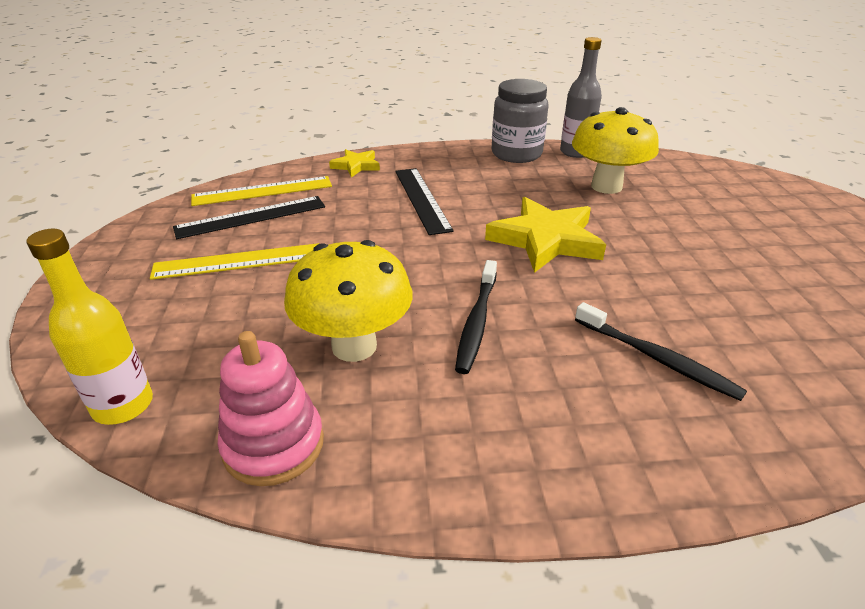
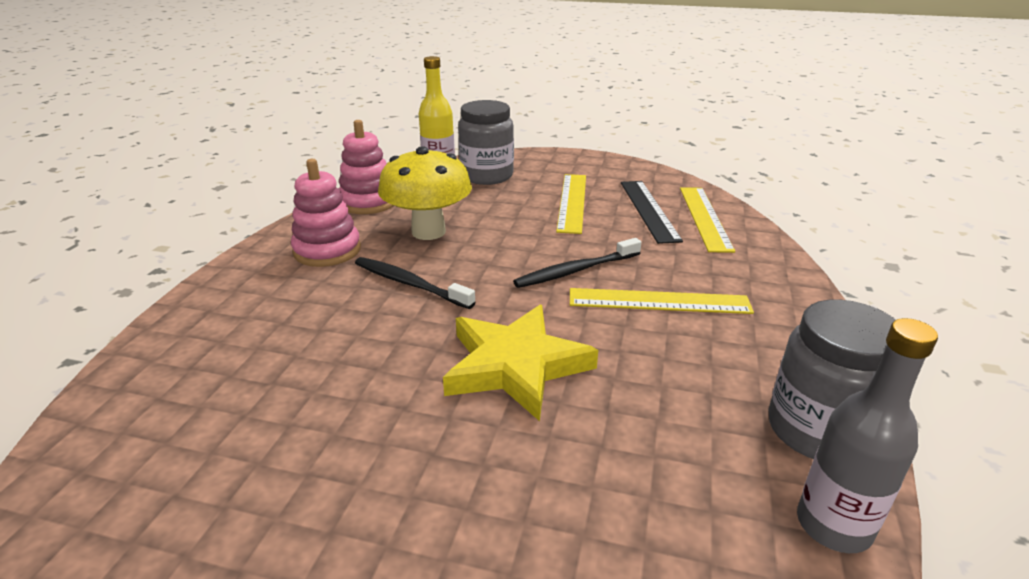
camera: 110 degrees right, 5 degrees down
yellow star [329,149,380,177] -> none
black ruler [395,168,454,235] -> yellow ruler [570,288,754,314]
yellow mushroom [572,107,659,194] -> none
black toothbrush [575,302,747,401] -> black toothbrush moved to [513,238,641,288]
none -> pink stacking toy [291,159,361,267]
none -> grey jar [458,100,514,185]

